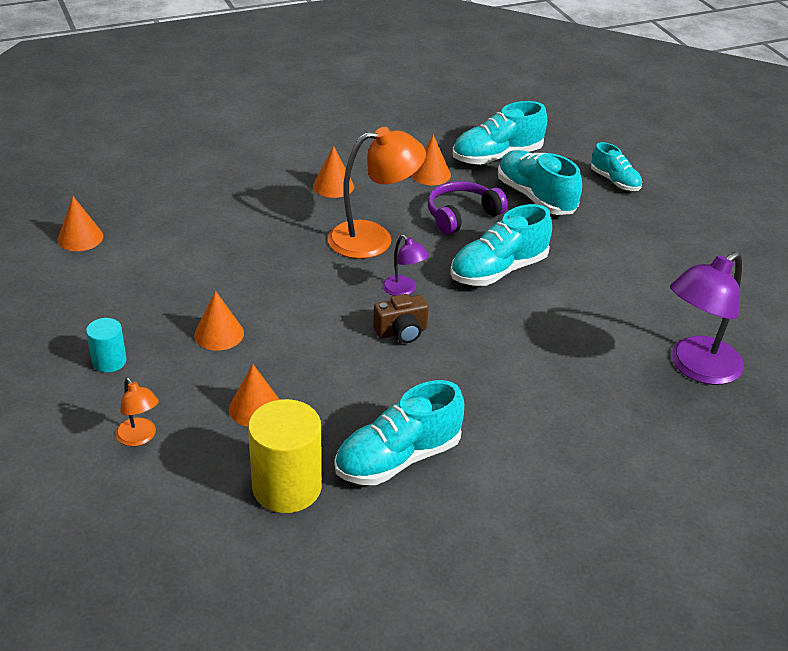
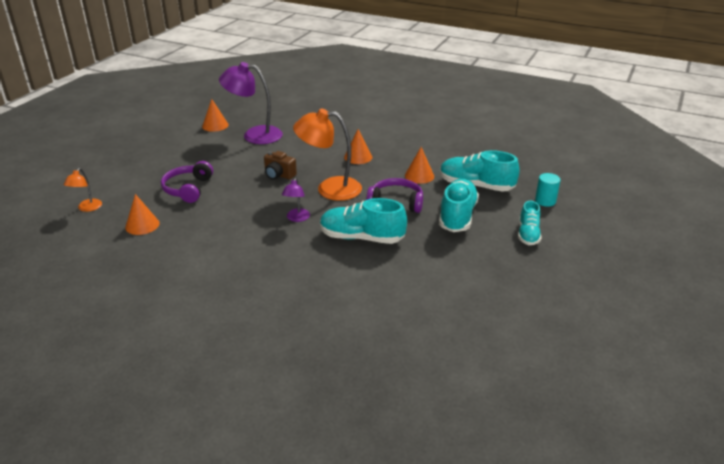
camera: 50 degrees right, 5 degrees down
turquoise cylinder [86,318,126,373] -> turquoise cylinder moved to [535,173,560,207]
orange cone [194,291,244,351] -> purple headphones [161,161,213,203]
yellow cylinder [248,399,322,513] -> none
orange lamp [328,127,426,259] -> orange lamp turned 150 degrees clockwise [293,109,362,201]
turquoise shoe [335,380,464,485] -> none
brown camera [373,294,429,343] -> brown camera moved to [264,151,297,180]
purple lamp [670,252,744,385] -> purple lamp moved to [219,62,283,144]

